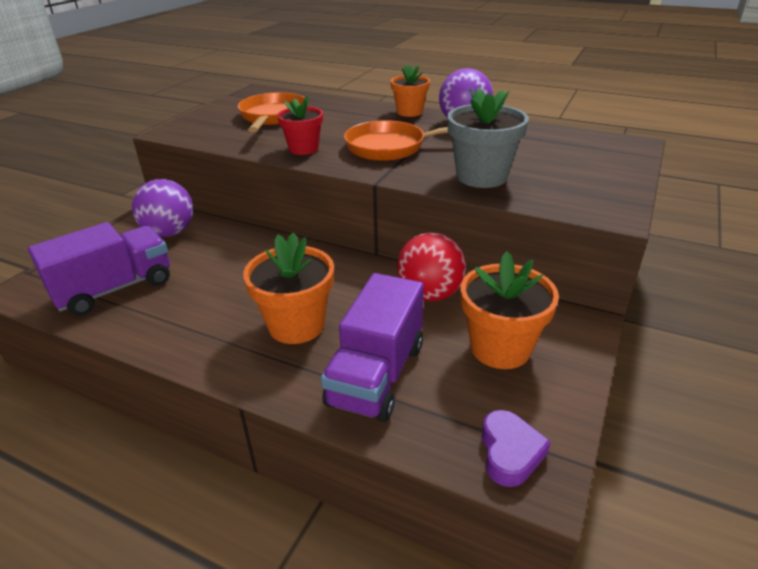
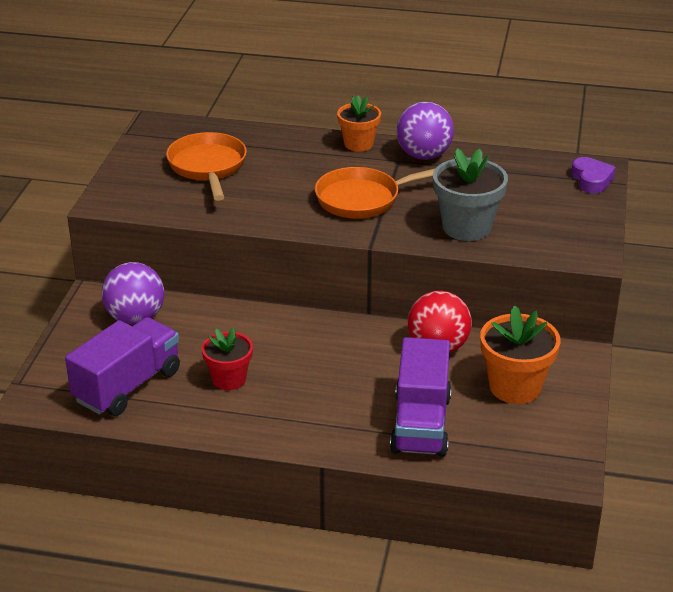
camera: 15 degrees left, 0 degrees up
orange flower pot [243,233,334,344] -> none
red flower pot [277,96,323,155] -> red flower pot moved to [202,327,253,390]
purple heart [482,410,551,487] -> purple heart moved to [571,157,616,193]

